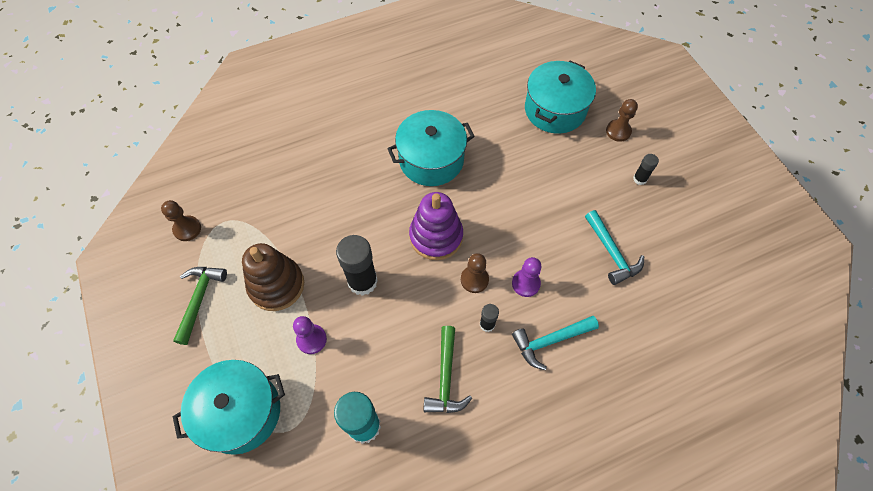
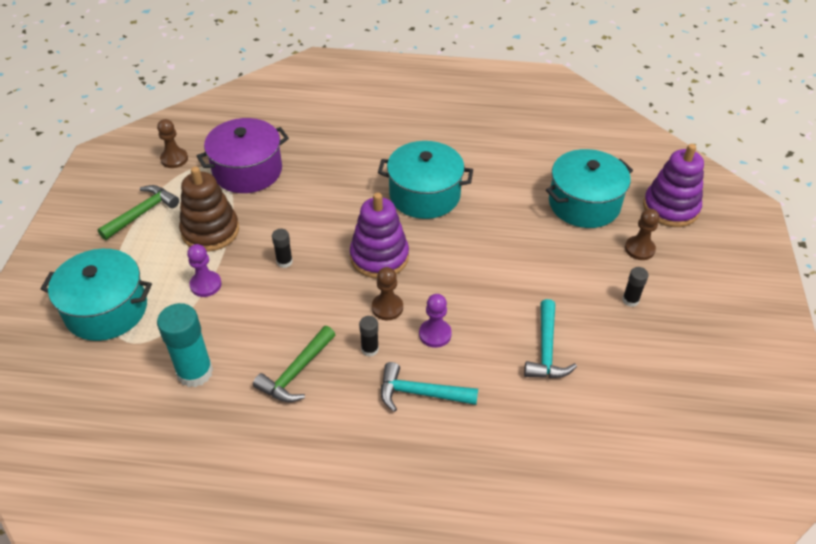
camera: 30 degrees right, 15 degrees down
black glue stick [336,235,378,296] -> black glue stick [272,229,293,268], size x0.51
none -> purple pot [197,118,289,193]
none -> purple stacking toy [643,144,704,227]

